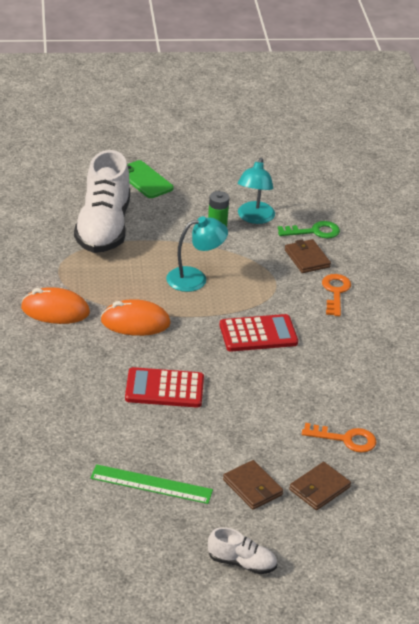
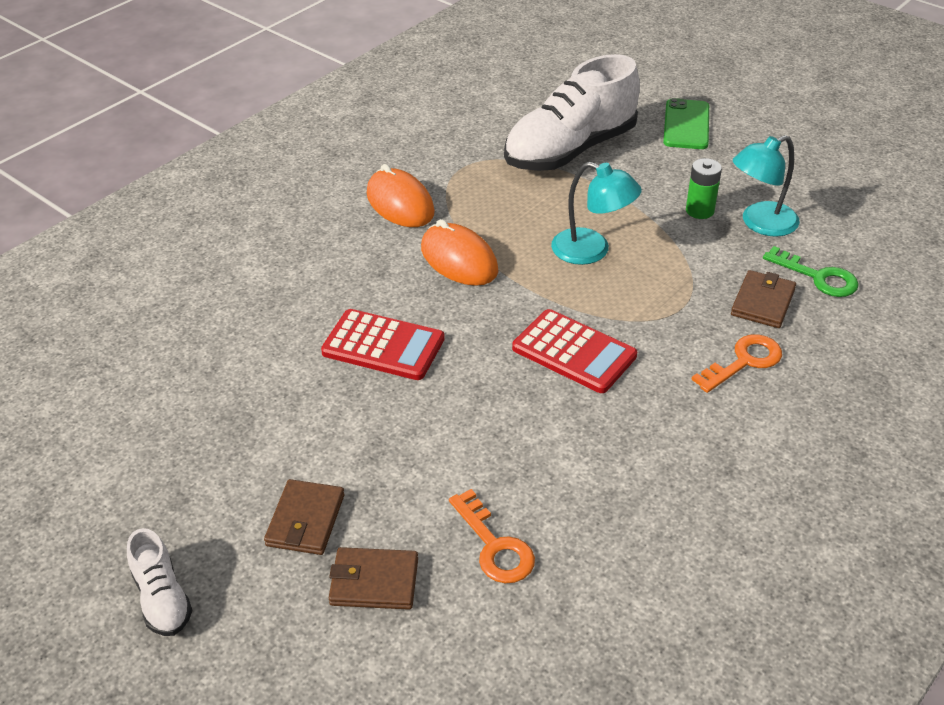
camera: 50 degrees right, 5 degrees up
green ruler [90,464,213,504] -> none
red calculator [125,367,204,408] -> red calculator turned 150 degrees clockwise [321,309,445,380]

